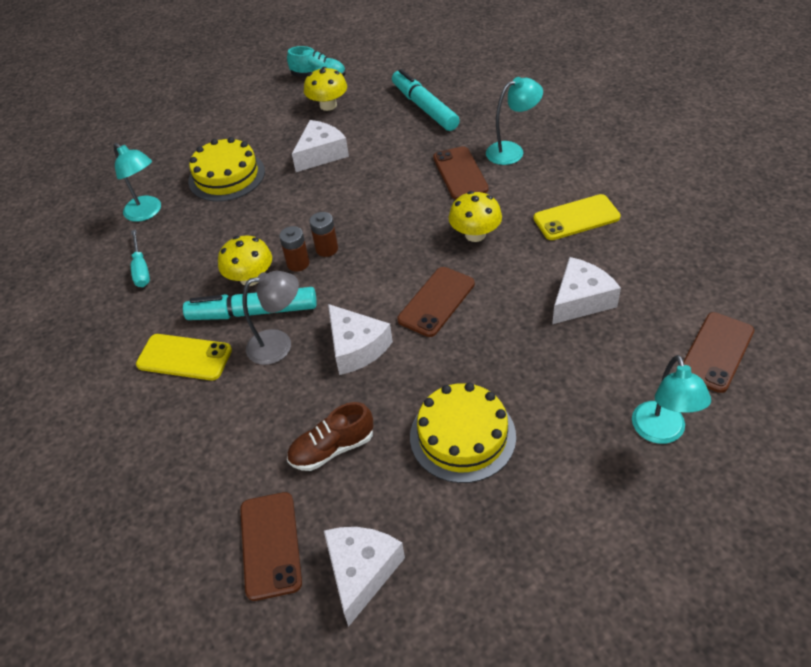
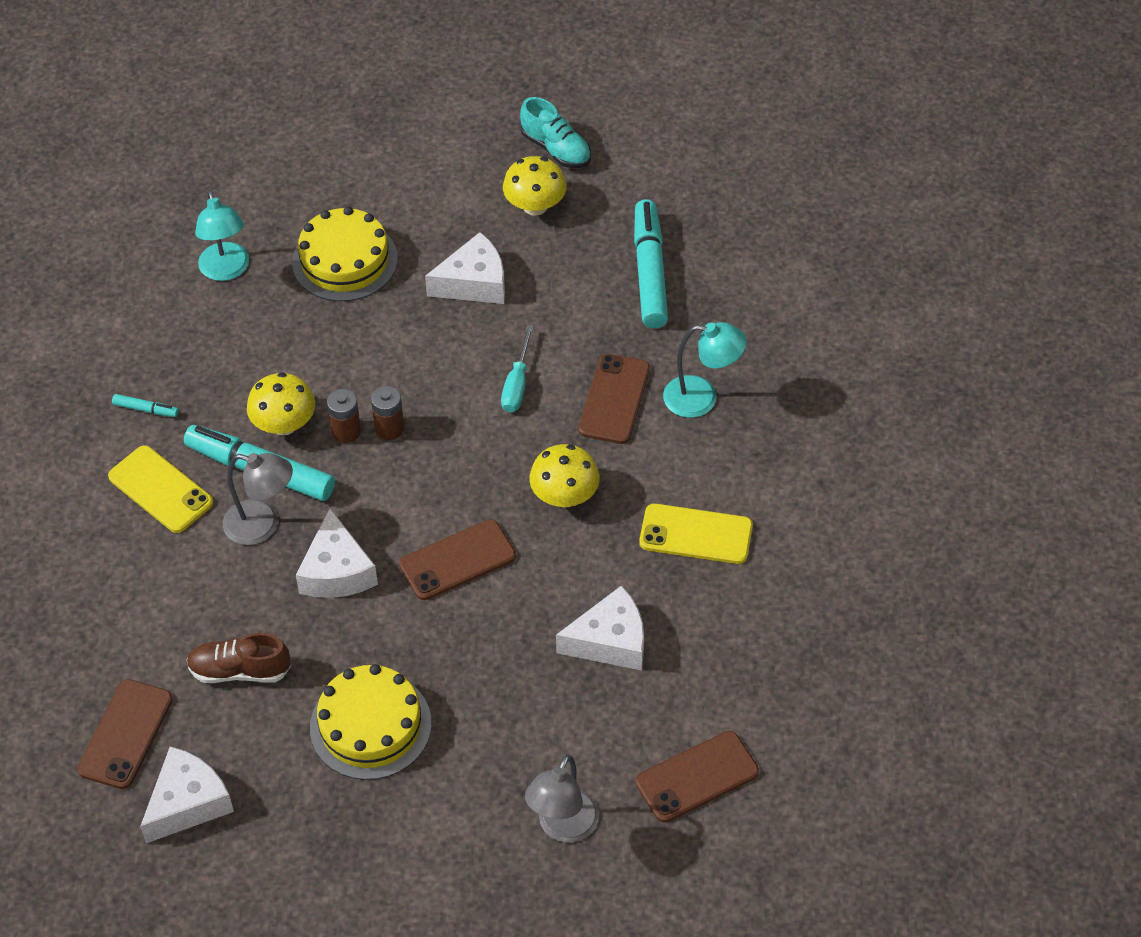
camera: 25 degrees right, 5 degrees up
turquoise screwdriver [131,229,150,287] -> turquoise screwdriver moved to [501,325,534,412]
turquoise lamp [632,355,711,444] -> grey lamp [525,755,599,842]
none -> turquoise marker [112,394,179,417]

